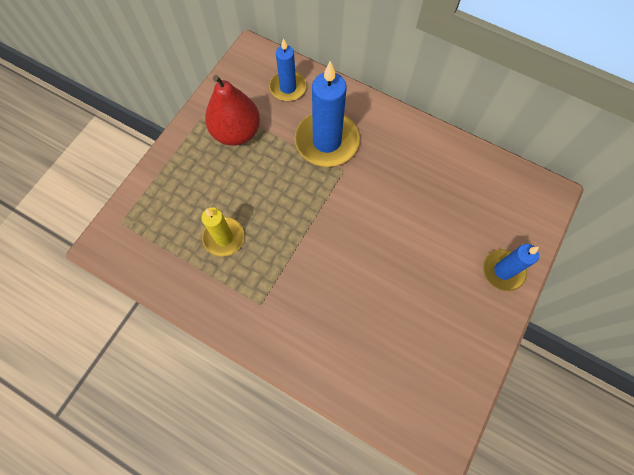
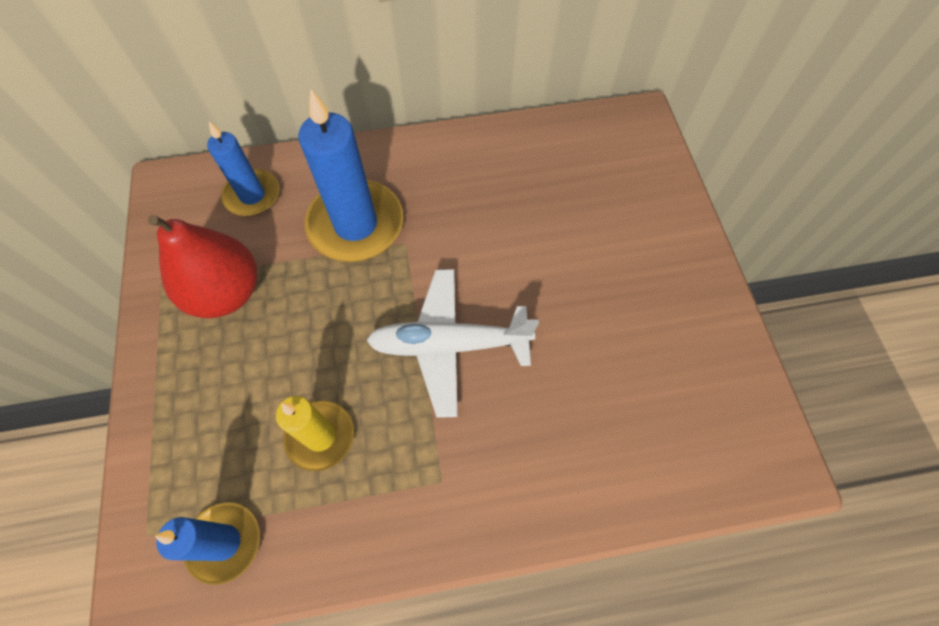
camera: 40 degrees left, 5 degrees down
blue candle [483,244,539,291] -> blue candle moved to [155,502,260,585]
none -> white plane [366,269,539,418]

